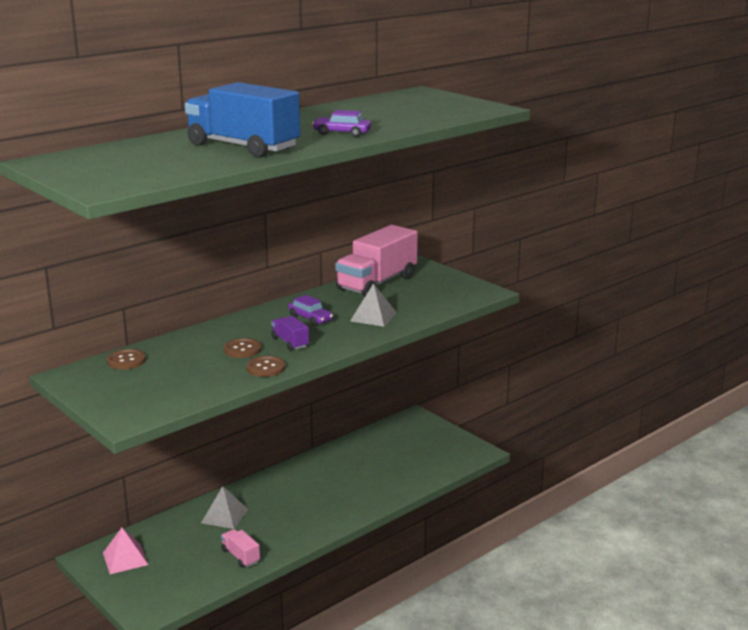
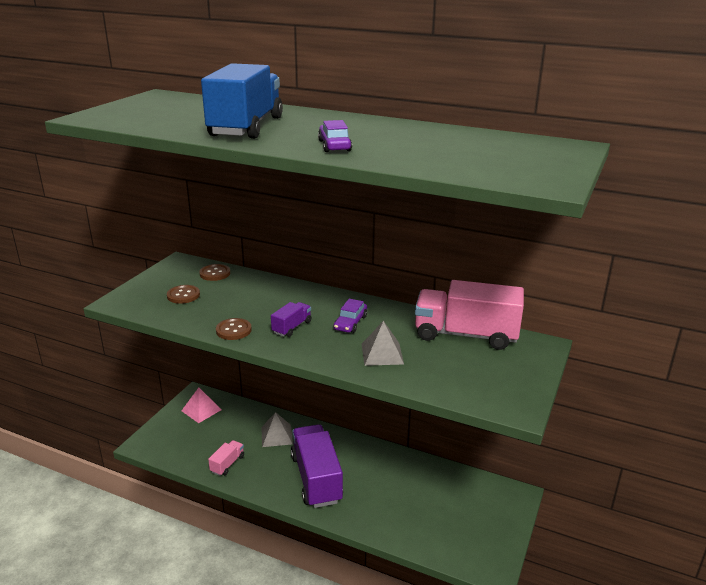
camera: 65 degrees right, 5 degrees up
brown button [224,338,261,358] -> brown button moved to [167,285,200,304]
none -> purple truck [291,424,343,508]

